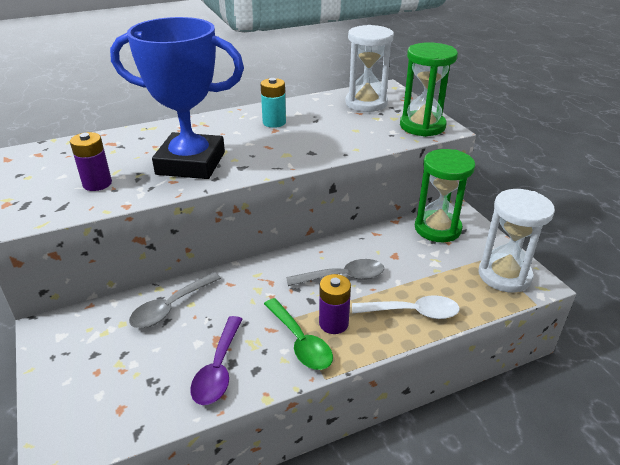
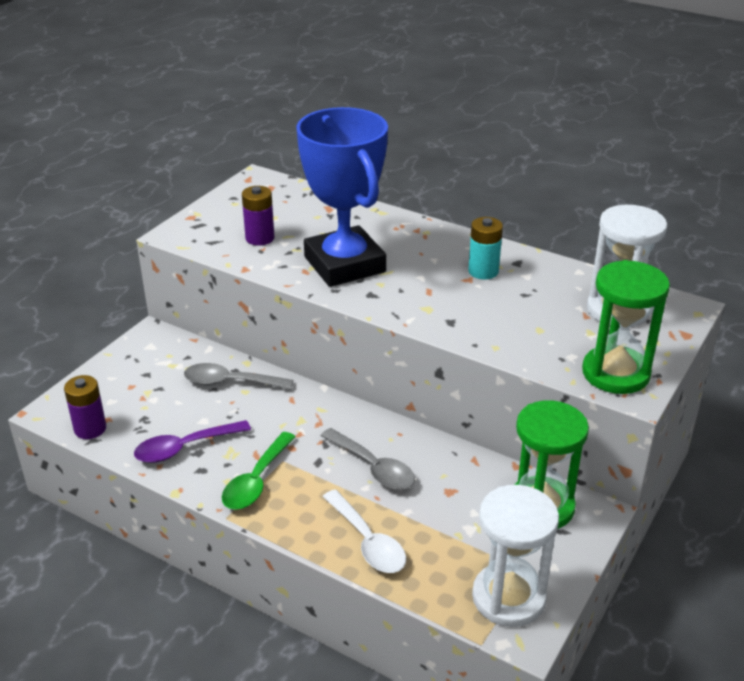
camera: 55 degrees right, 0 degrees up
purple battery [319,274,351,334] -> purple battery moved to [64,375,106,439]

